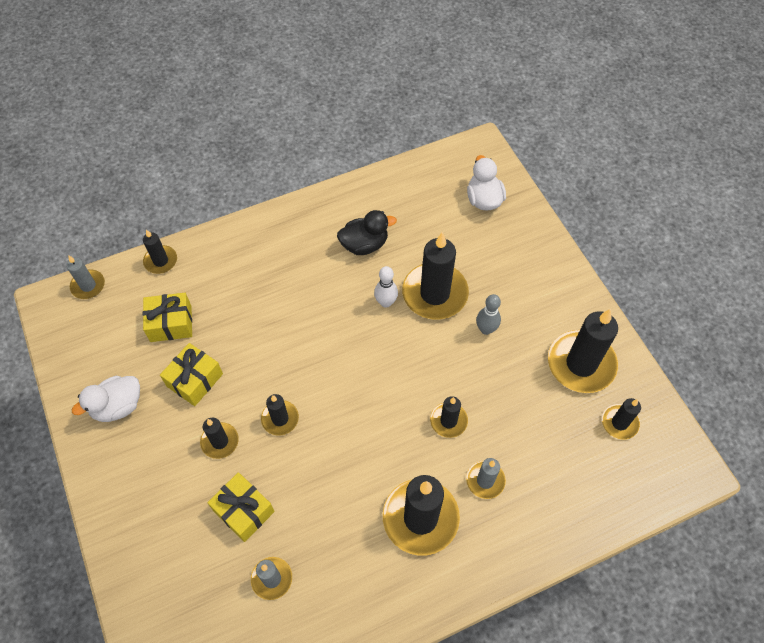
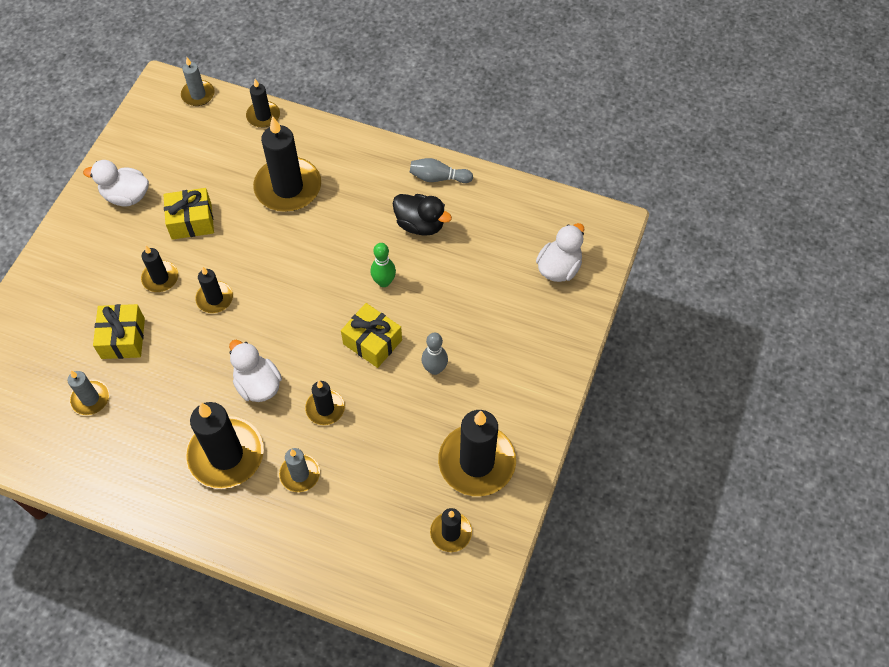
camera: 45 degrees right, 0 degrees up
yellow gift [143,293,192,342] -> yellow gift moved to [341,303,402,368]
white bowling pin [374,266,398,308] -> green bowling pin [370,243,396,287]
black candle [402,232,469,319] -> black candle moved to [253,116,321,212]
none -> white duck [229,340,282,402]
none -> grey bowling pin [409,158,473,183]

